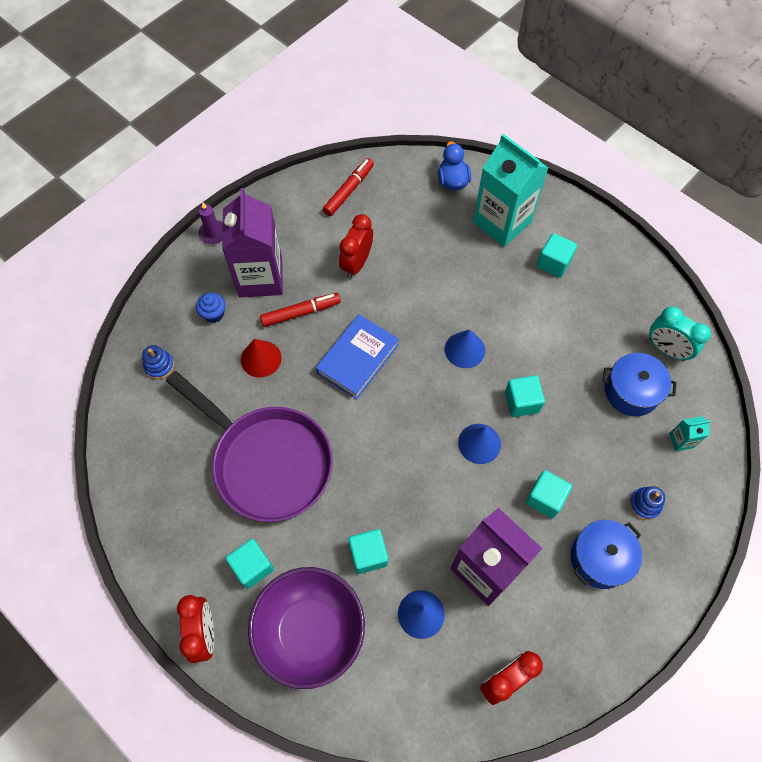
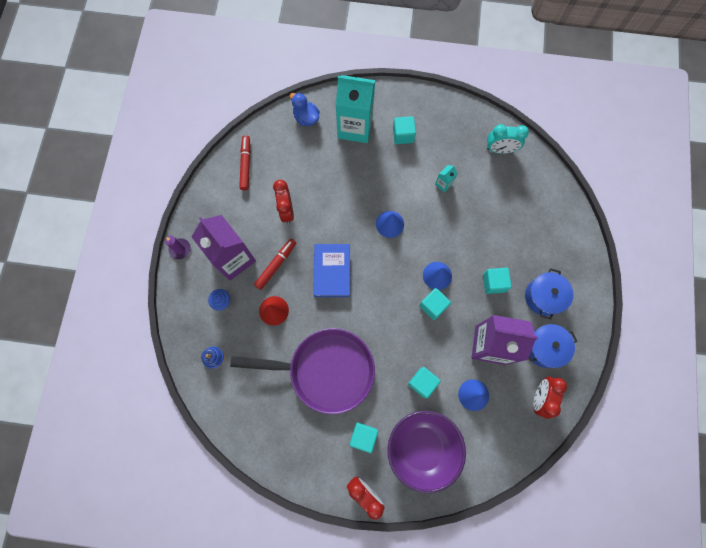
camera: 35 degrees left, 10 degrees up
turquoise cube [505,375,545,417] -> turquoise cube moved to [419,288,451,320]
blue pot [603,353,677,416] -> blue pot moved to [529,324,577,368]
blue stacking toy [629,486,665,520] -> none
turquoise carton [669,416,711,451] -> turquoise carton moved to [435,165,458,192]

